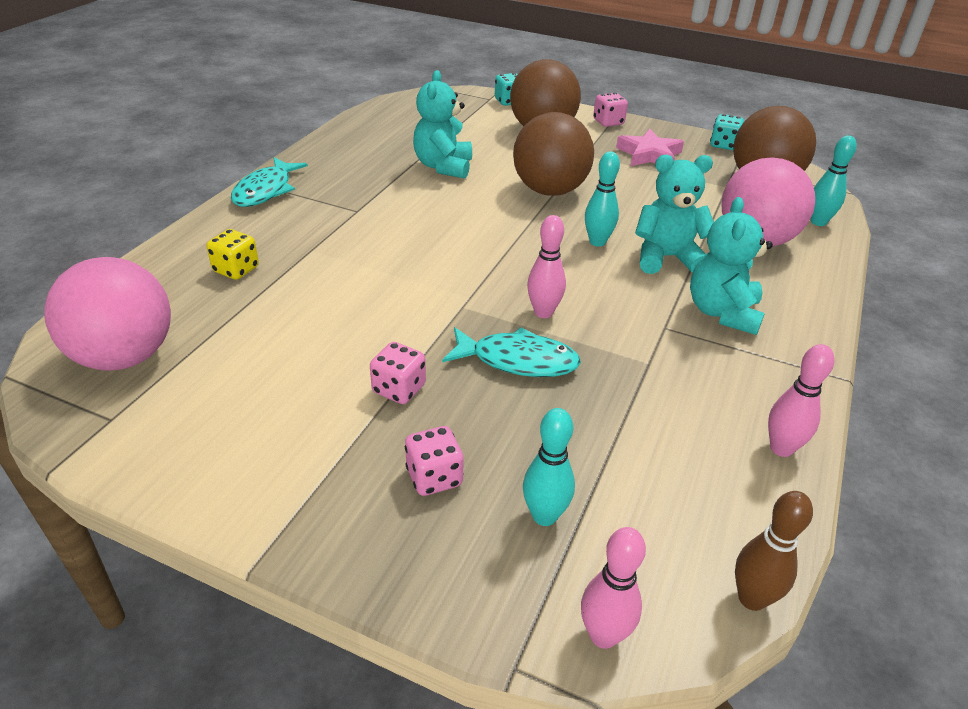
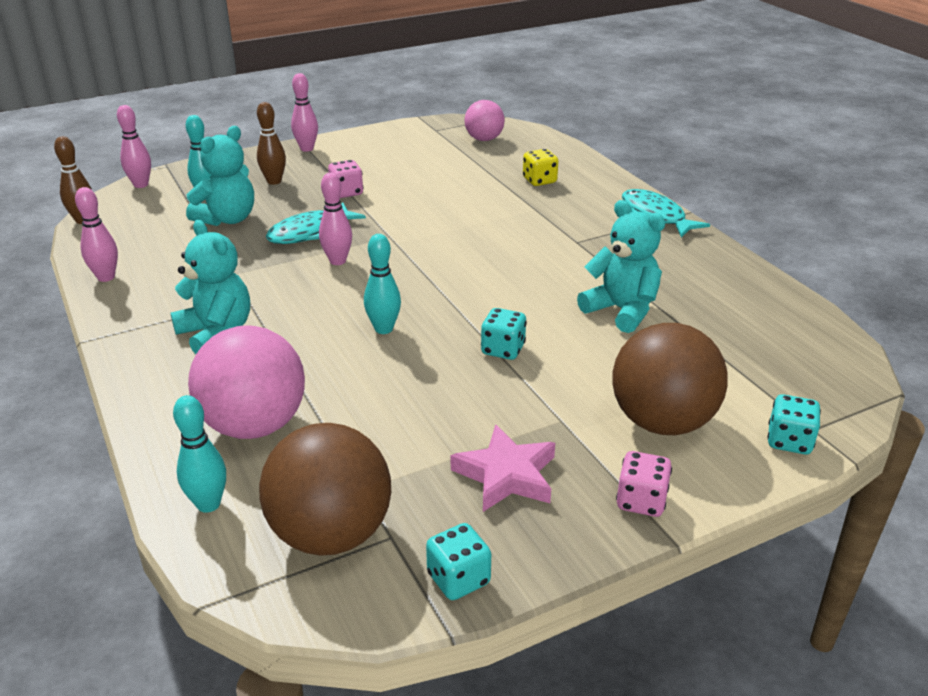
camera: 130 degrees right, 5 degrees down
pink ball [44,257,171,371] -> pink ball [465,100,505,141], size x0.59
pink dice [405,426,464,496] -> brown bowling pin [257,102,286,185]
brown ball [513,112,594,196] -> turquoise dice [481,308,527,360]
turquoise teddy bear [635,155,714,274] -> turquoise teddy bear moved to [186,126,254,226]
none -> pink bowling pin [291,73,318,152]

